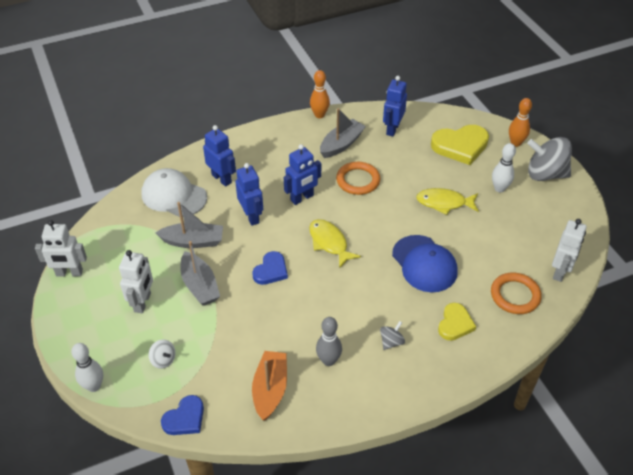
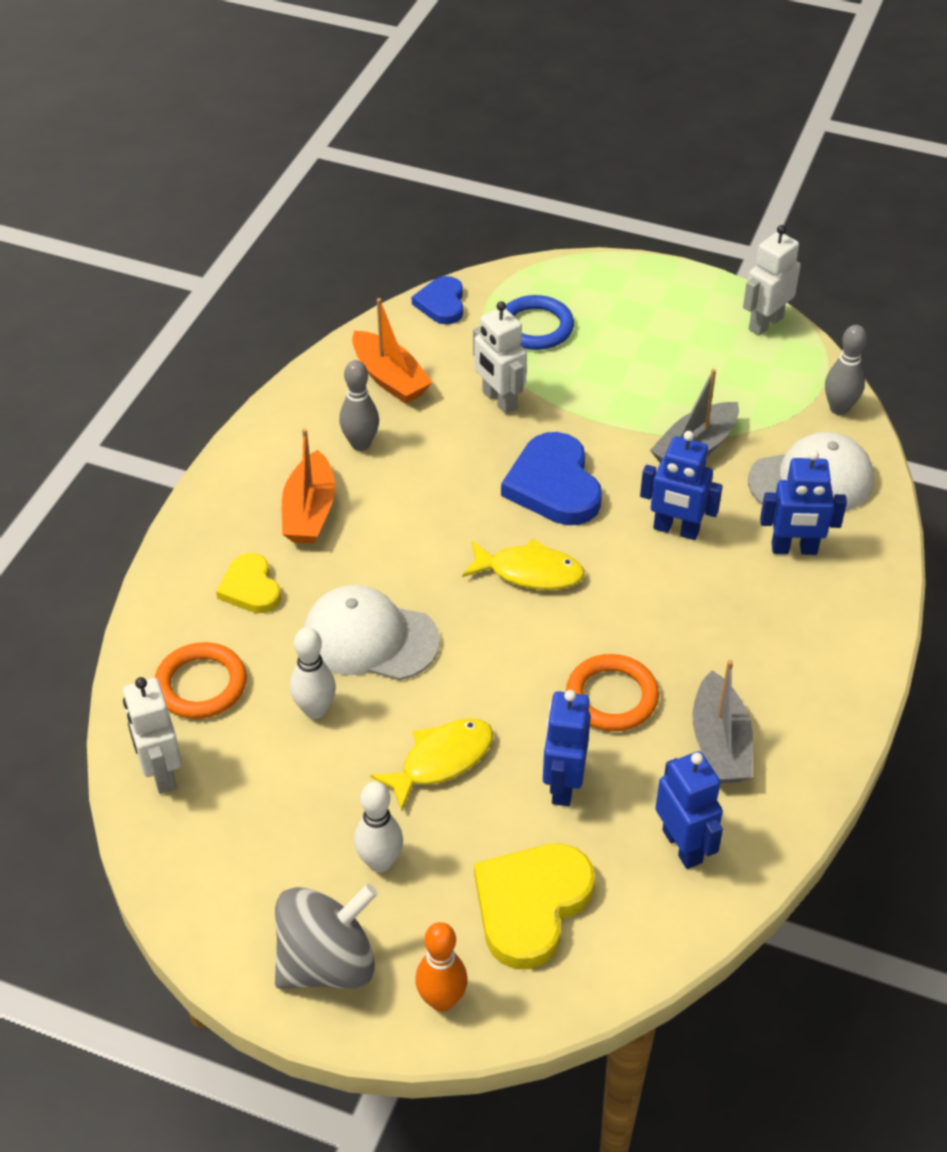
camera: 135 degrees right, 0 degrees up
white bowling pin [71,343,103,392] -> white bowling pin moved to [290,627,336,719]
white robot [119,250,153,313] -> white robot moved to [473,301,527,414]
white spinning top [149,339,175,369] -> blue ring [506,295,574,350]
grey boat [180,241,220,306] -> none
blue heart [252,251,288,285] -> blue heart [501,432,602,525], size x1.66
blue robot [284,144,321,205] -> blue robot moved to [543,690,591,806]
orange bowling pin [310,70,330,118] -> none
grey spinning top [380,321,405,350] -> orange boat [282,428,335,544]
blue cap [392,235,458,292] -> white cap [304,585,440,680]
none -> grey bowling pin [825,325,867,415]

